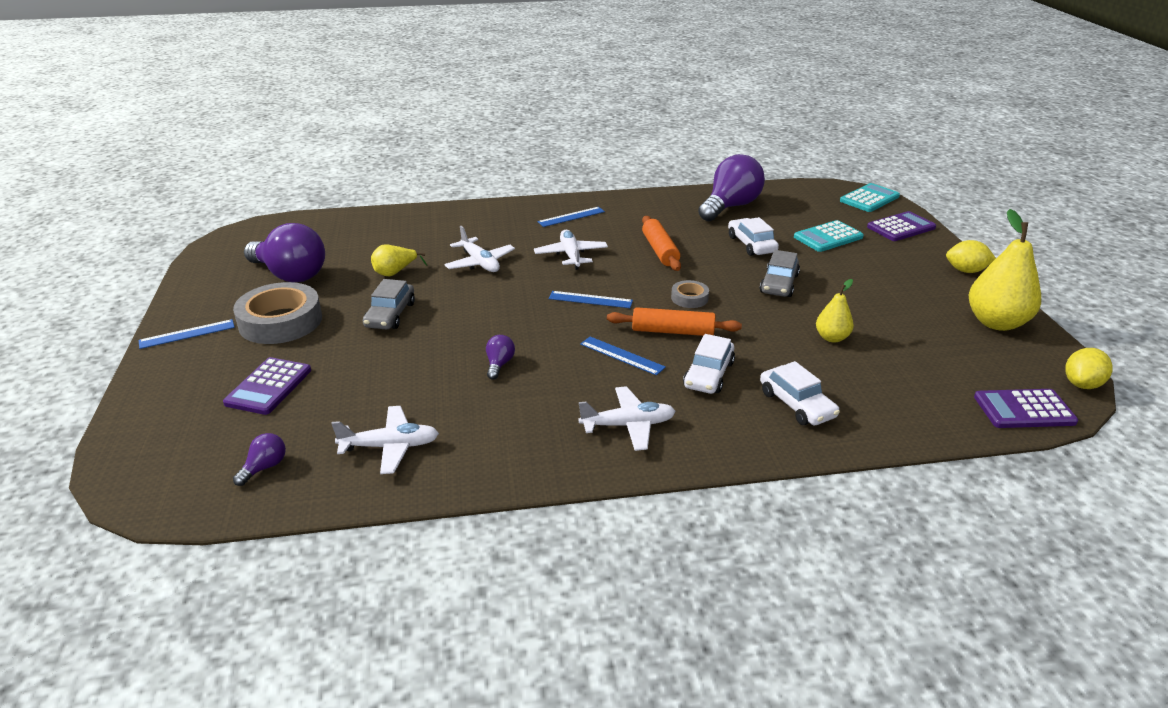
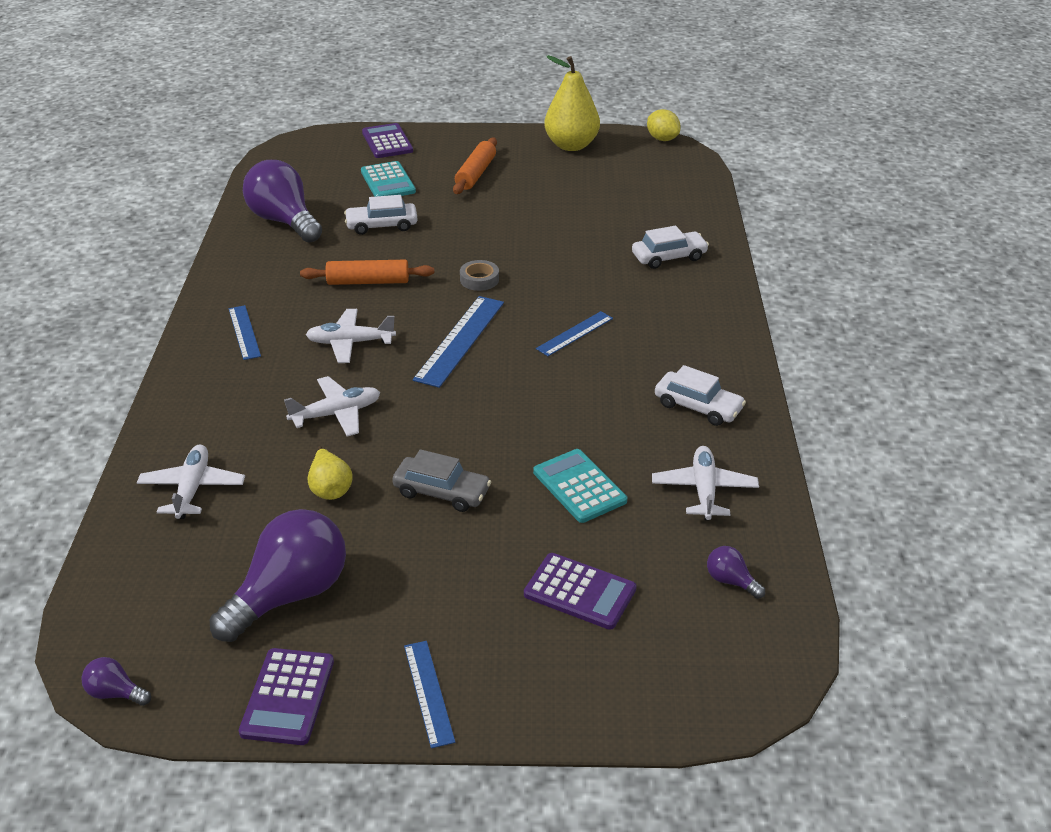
camera: 80 degrees left, 5 degrees up
grey tape [233,282,322,344] -> none
purple light bulb [486,335,515,379] -> purple light bulb moved to [81,657,151,706]
blue ruler [549,291,633,308] -> blue ruler [413,296,504,388], size x1.66
white plane [578,386,676,451] -> white plane moved to [137,445,245,519]
orange rolling pin [607,307,742,336] -> orange rolling pin moved to [453,138,497,194]
white car [683,334,735,394] -> white car moved to [655,365,746,426]
grey car [760,250,800,297] -> none
yellow pear [816,279,854,343] -> none
turquoise calculator [840,183,900,212] -> turquoise calculator moved to [533,449,627,523]
yellow lemon [946,240,996,273] -> none
purple calculator [974,389,1078,428] -> purple calculator moved to [239,648,334,745]

